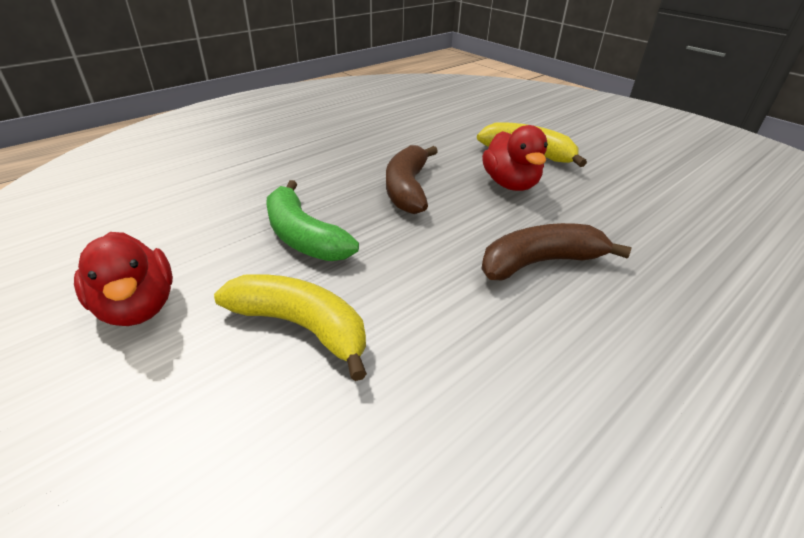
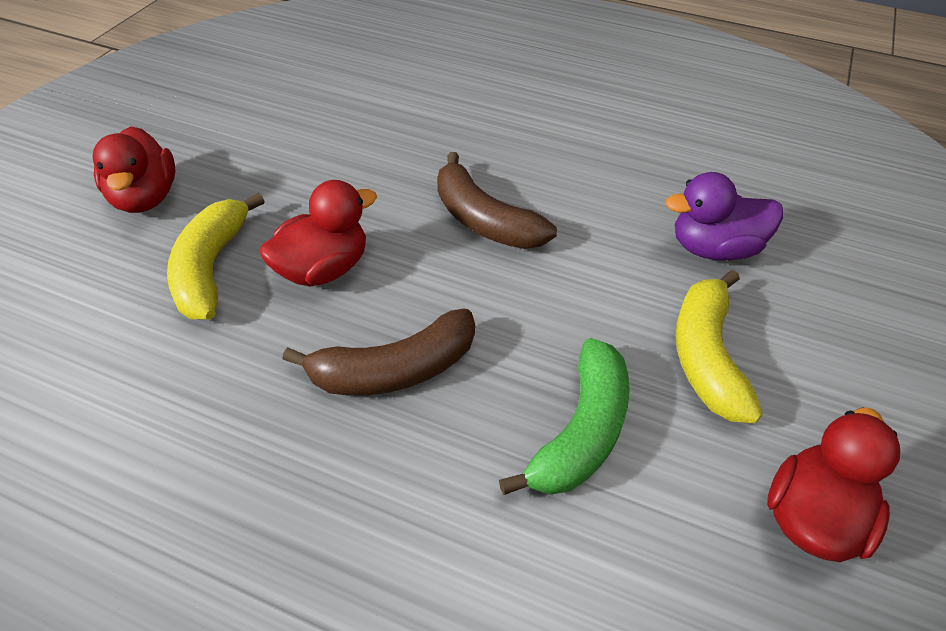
camera: 115 degrees left, 10 degrees up
none -> red duck [93,126,175,213]
none -> purple duck [665,172,783,261]

